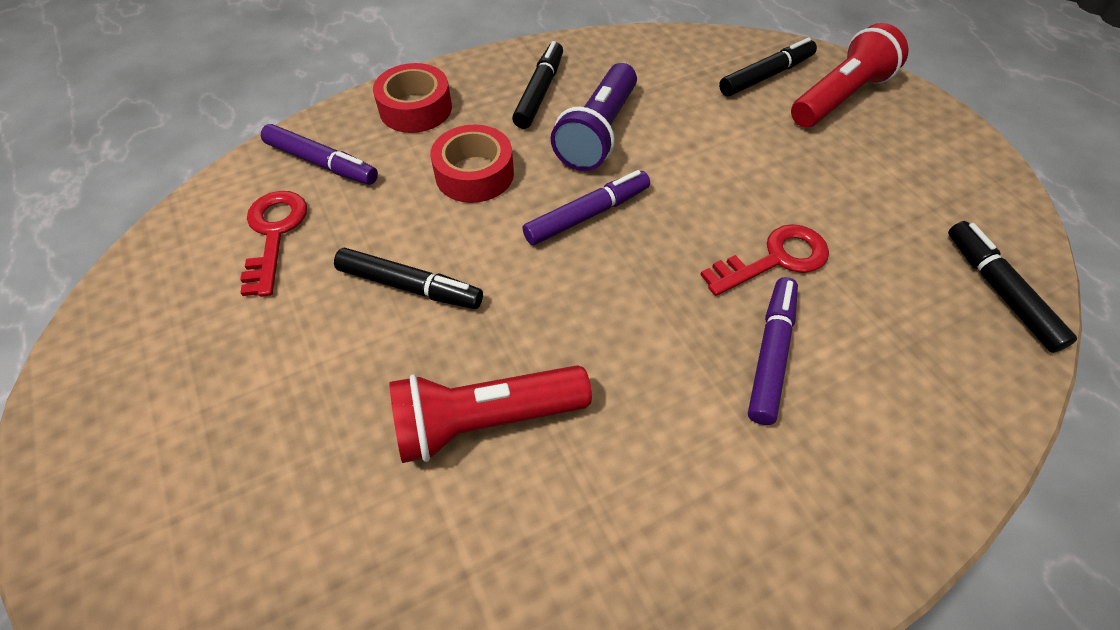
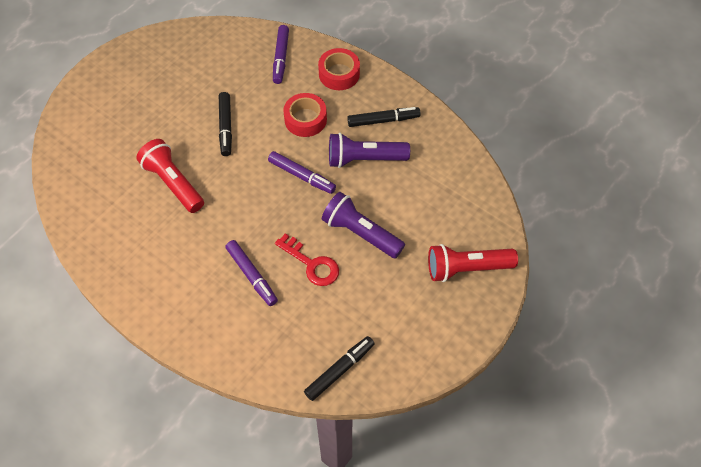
camera: 65 degrees right, 5 degrees up
red key [240,191,307,297] -> none
black marker [719,38,817,96] -> none
purple marker [748,277,798,425] -> purple marker turned 60 degrees clockwise [225,240,278,306]
red flashlight [791,23,909,127] -> red flashlight turned 150 degrees clockwise [428,244,518,282]
none -> purple flashlight [322,192,405,259]

